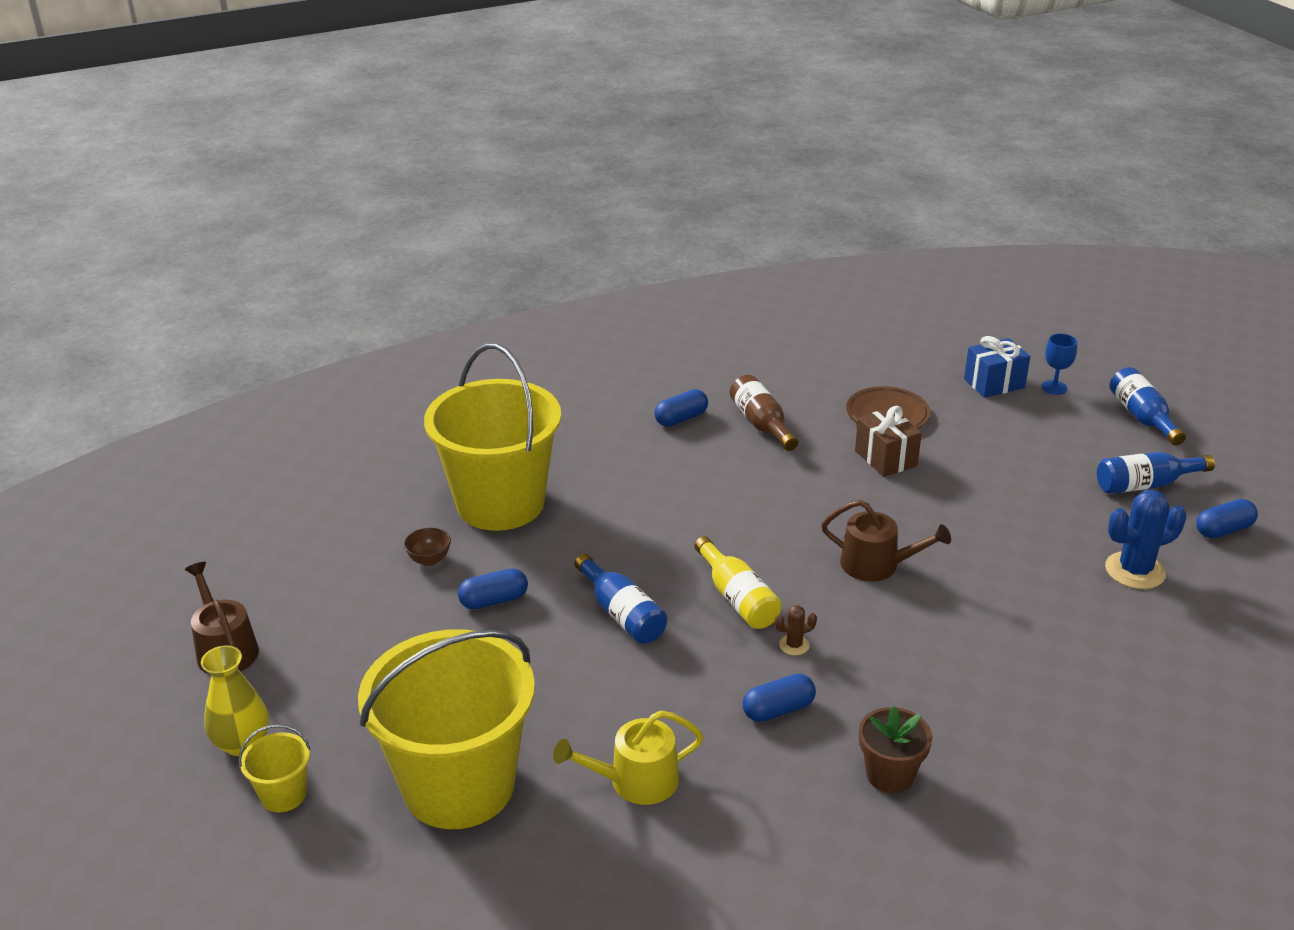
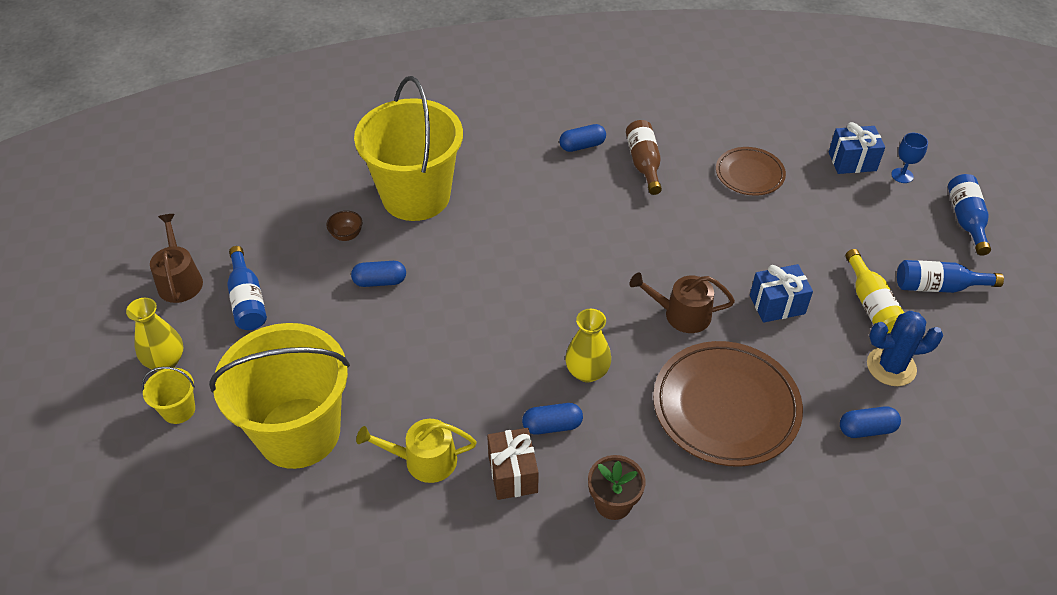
camera: 15 degrees right, 15 degrees up
blue bottle [574,554,667,644] -> blue bottle moved to [227,246,267,330]
yellow bottle [695,536,782,629] -> yellow bottle moved to [845,249,904,333]
brown cactus [775,605,817,656] -> yellow vase [565,309,611,383]
brown watering can [821,500,951,582] -> brown watering can turned 150 degrees clockwise [629,272,735,333]
brown gift [855,406,922,477] -> brown gift moved to [487,428,539,500]
blue capsule [1196,499,1258,538] -> blue capsule moved to [840,406,901,438]
none -> brown plate [653,341,803,467]
none -> blue gift [750,264,813,323]

